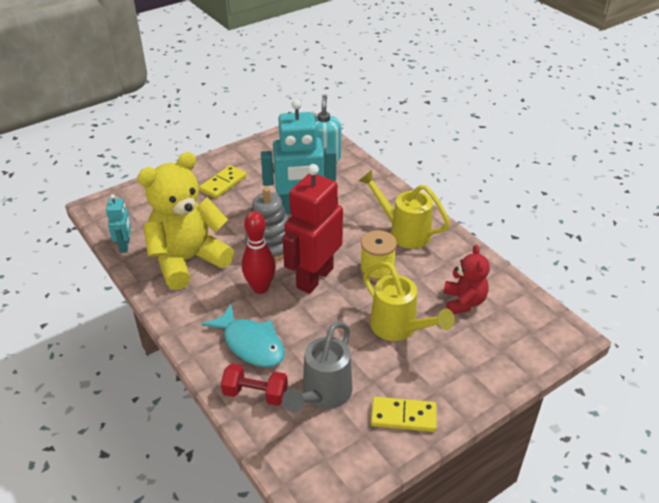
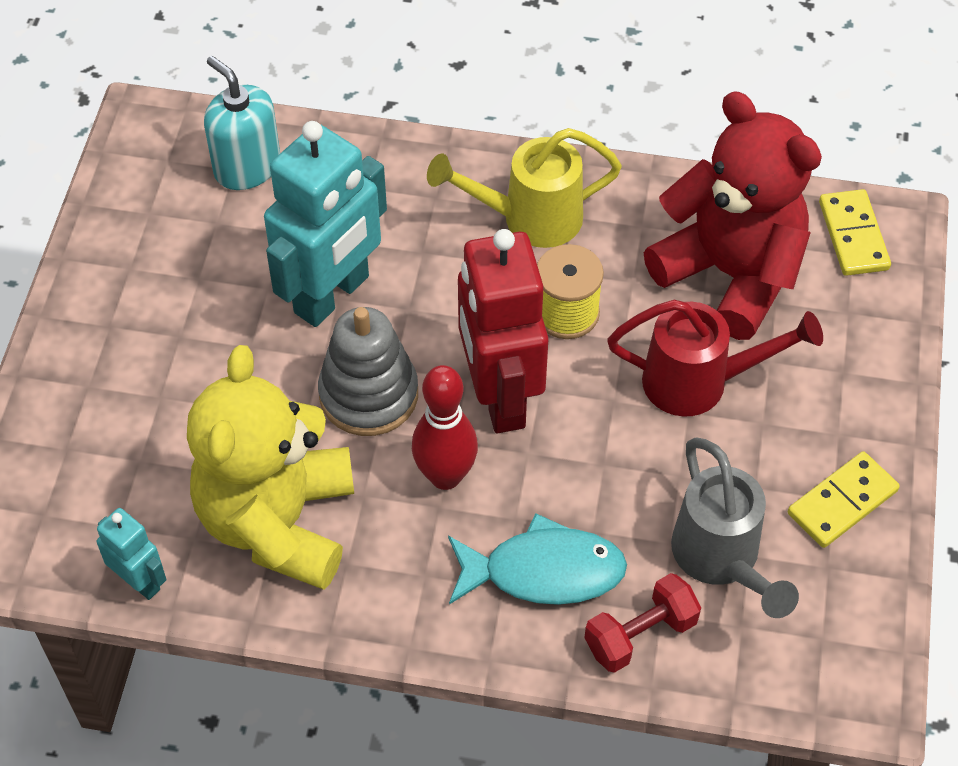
camera: 45 degrees left, 15 degrees up
yellow domino [199,165,247,198] -> yellow domino moved to [819,189,891,276]
yellow watering can [363,262,455,341] -> red watering can [607,300,823,417]
red teddy bear [444,245,490,314] -> red teddy bear [644,92,822,340], size x1.88

